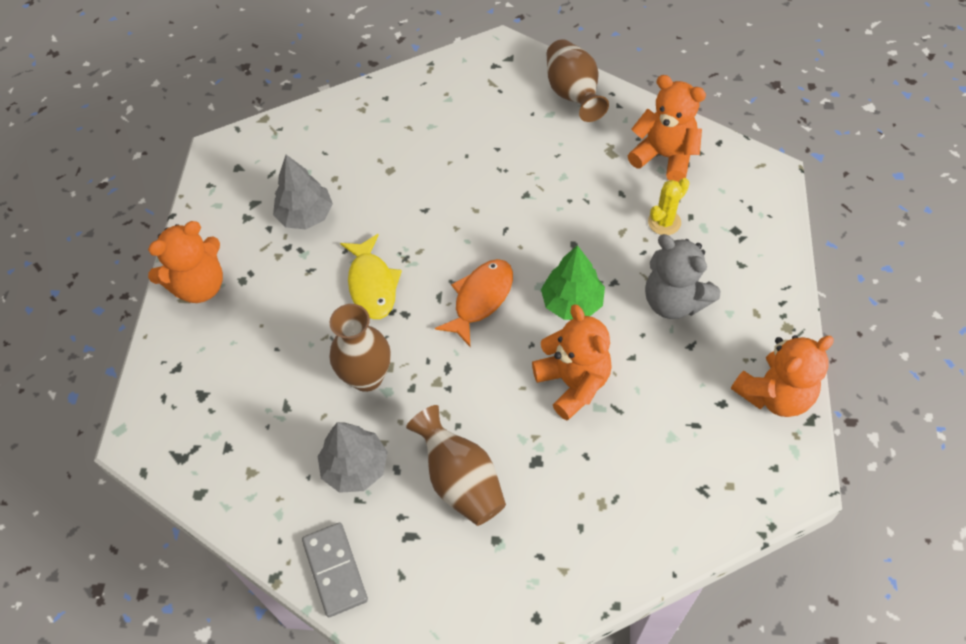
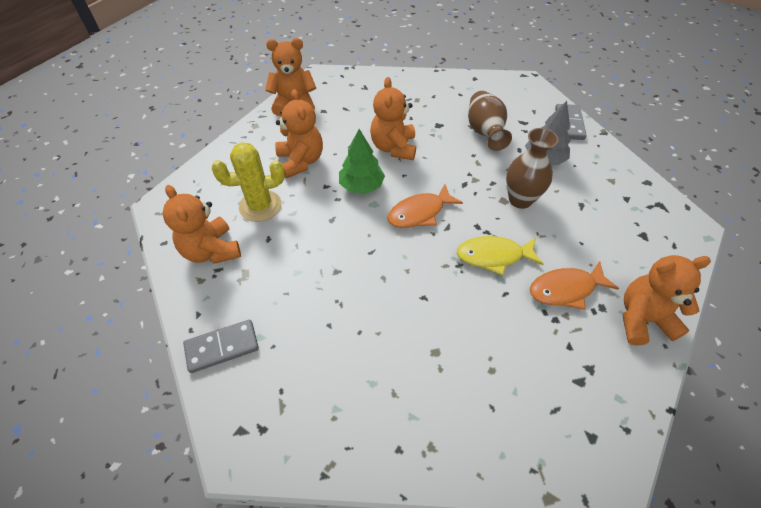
camera: 155 degrees left, 5 degrees down
grey tree [273,155,333,229] -> none
yellow fish [340,234,402,319] -> yellow fish turned 105 degrees counterclockwise [457,236,543,275]
brown vase [547,39,609,122] -> grey domino [183,320,259,373]
grey teddy bear [645,234,720,319] -> orange teddy bear [275,89,323,178]
yellow cactus [648,178,689,235] -> yellow cactus [212,142,285,222], size x1.63
none -> orange fish [530,261,619,310]

